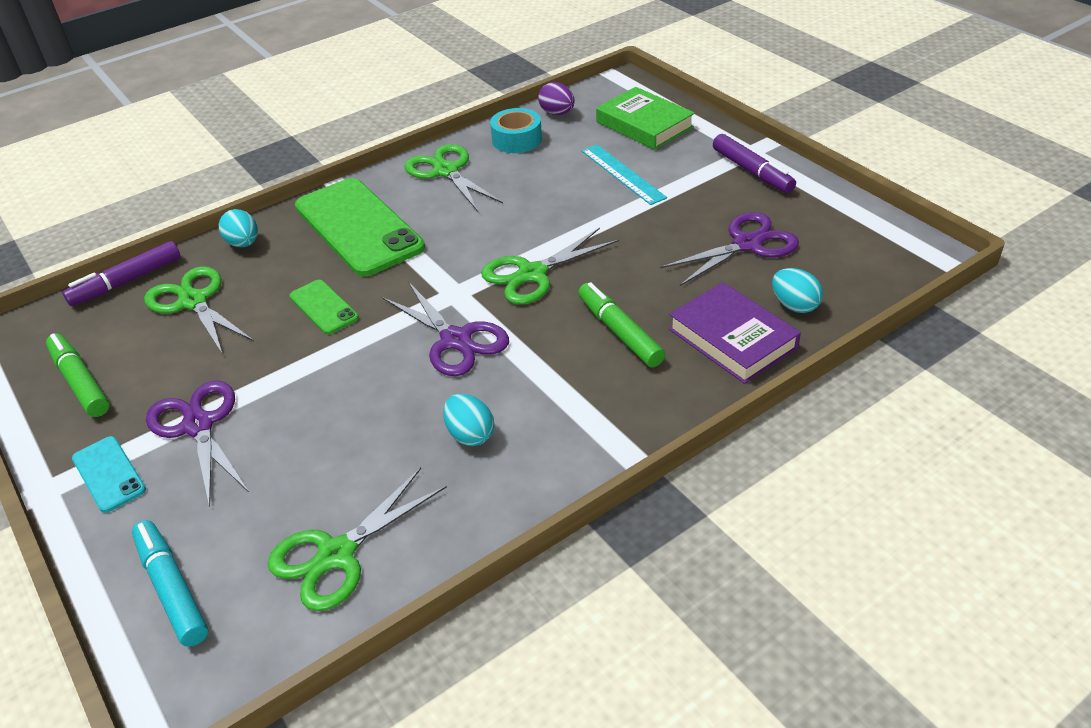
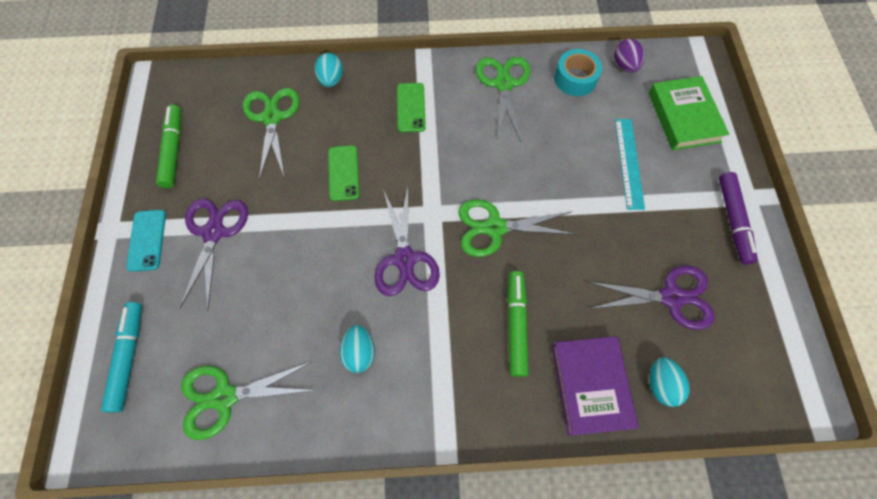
camera: 30 degrees right, 25 degrees up
purple marker [62,241,181,306] -> none
green phone [295,178,425,277] -> green phone [397,83,426,132], size x0.47

